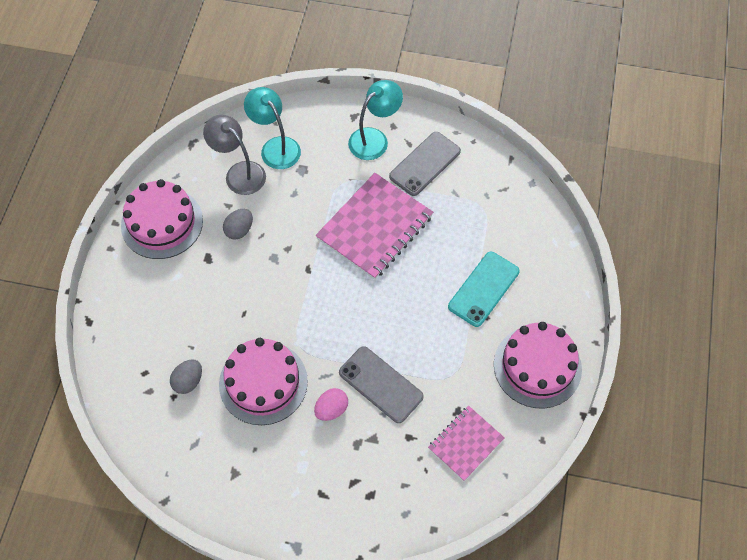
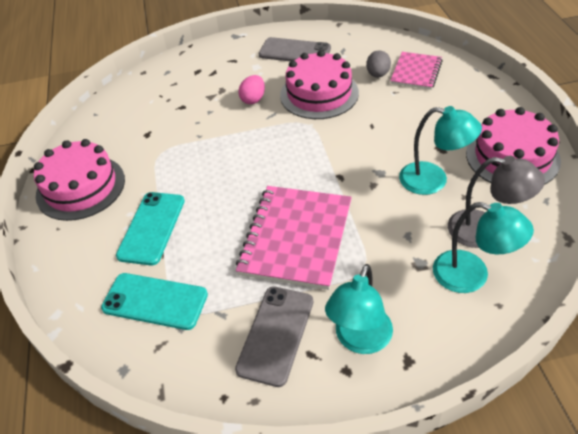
camera: 160 degrees right, 15 degrees down
grey egg [223,209,253,239] -> turquoise lamp [399,106,482,195]
grey phone [339,346,424,423] -> grey phone moved to [259,37,331,61]
pink notebook [428,406,505,481] -> pink notebook moved to [390,52,443,90]
none -> turquoise phone [101,273,208,330]

